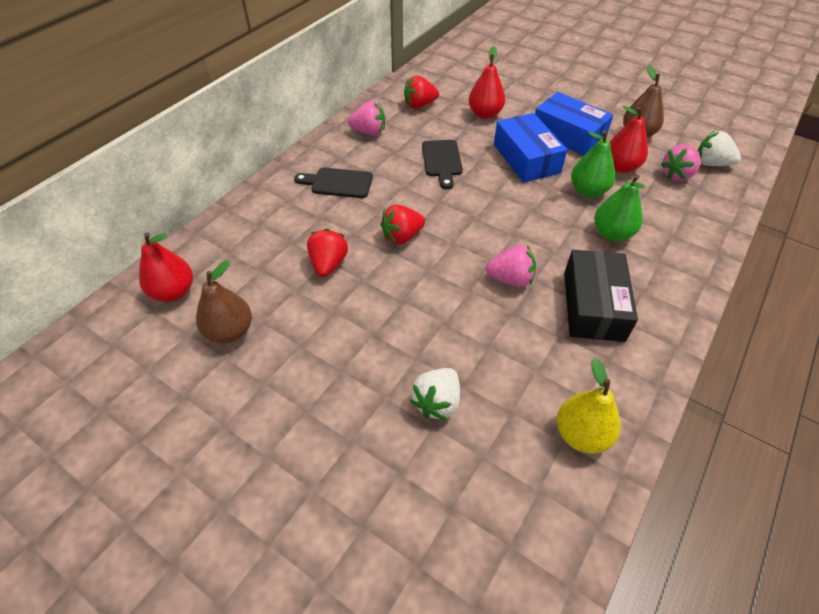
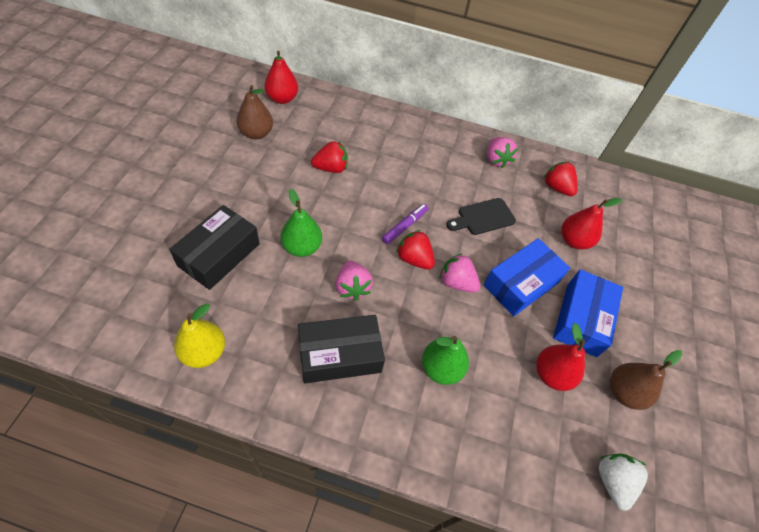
camera: 65 degrees right, 5 degrees up
black cutting board [294,168,373,198] -> none
red strawberry [380,205,425,245] -> red strawberry moved to [396,230,435,270]
white strawberry [410,368,460,420] -> black box [169,205,260,290]
green pear [571,130,615,197] -> green pear moved to [280,189,322,257]
pink strawberry [660,145,701,181] -> pink strawberry moved to [439,253,480,293]
none -> purple marker [382,204,429,244]

